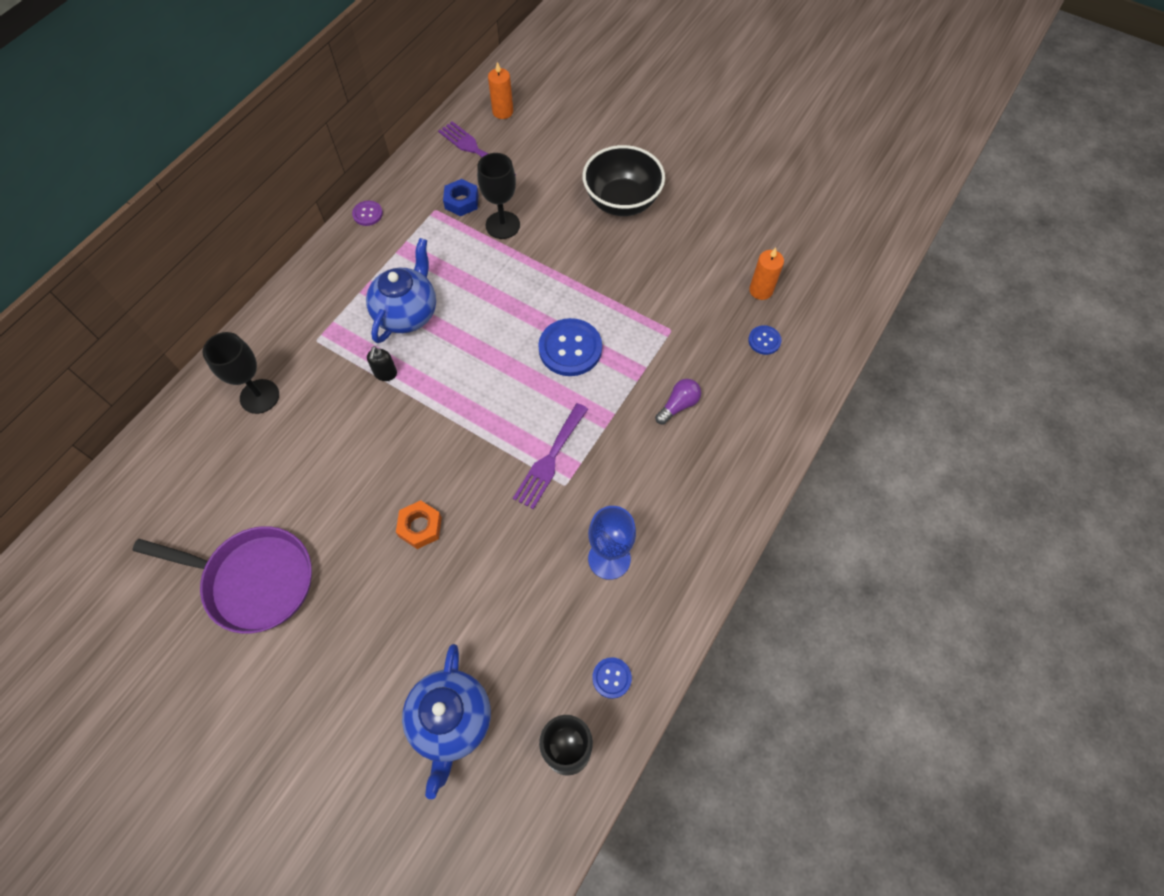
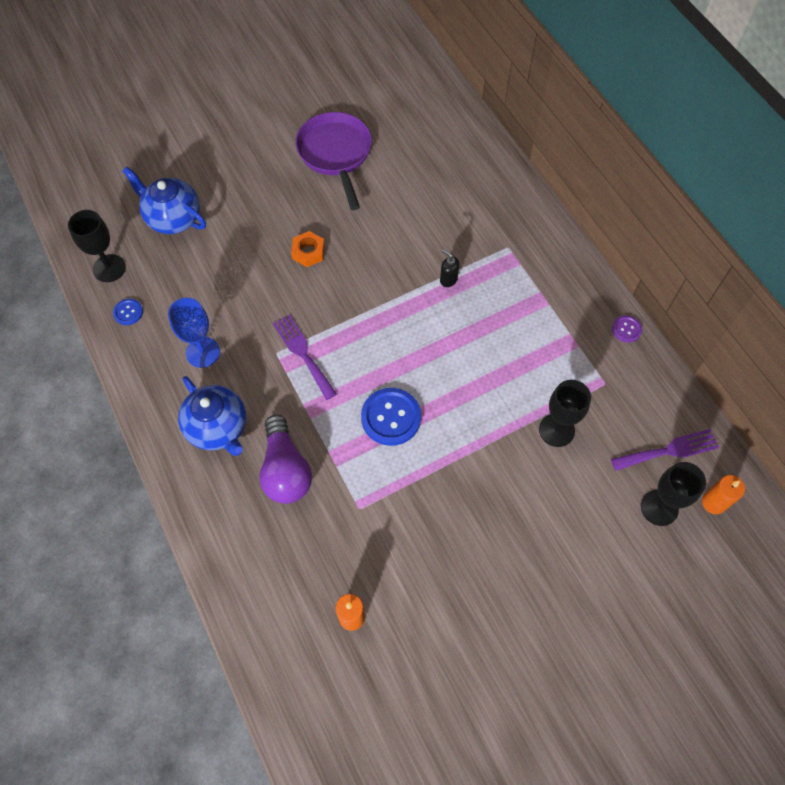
camera: 120 degrees right, 0 degrees up
purple pan [132,526,312,634] -> purple pan turned 120 degrees clockwise [295,112,372,210]
black goblet [203,332,279,414] -> black goblet moved to [641,462,706,526]
blue teapot [366,238,436,343] -> blue teapot moved to [178,376,246,456]
blue nut [443,179,479,216] -> none
black bowl [582,145,665,216] -> none
purple light bulb [655,379,701,425] -> purple light bulb [259,415,312,504], size x1.89
blue button [748,325,782,355] -> none

